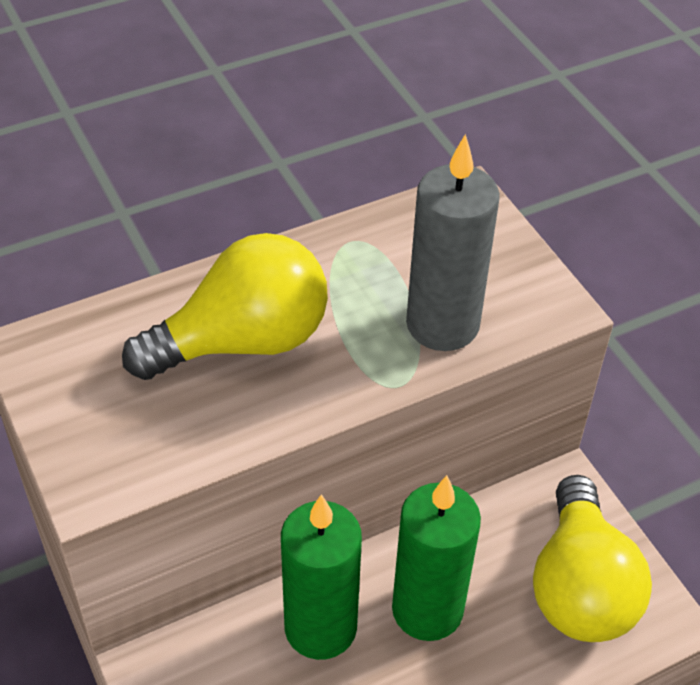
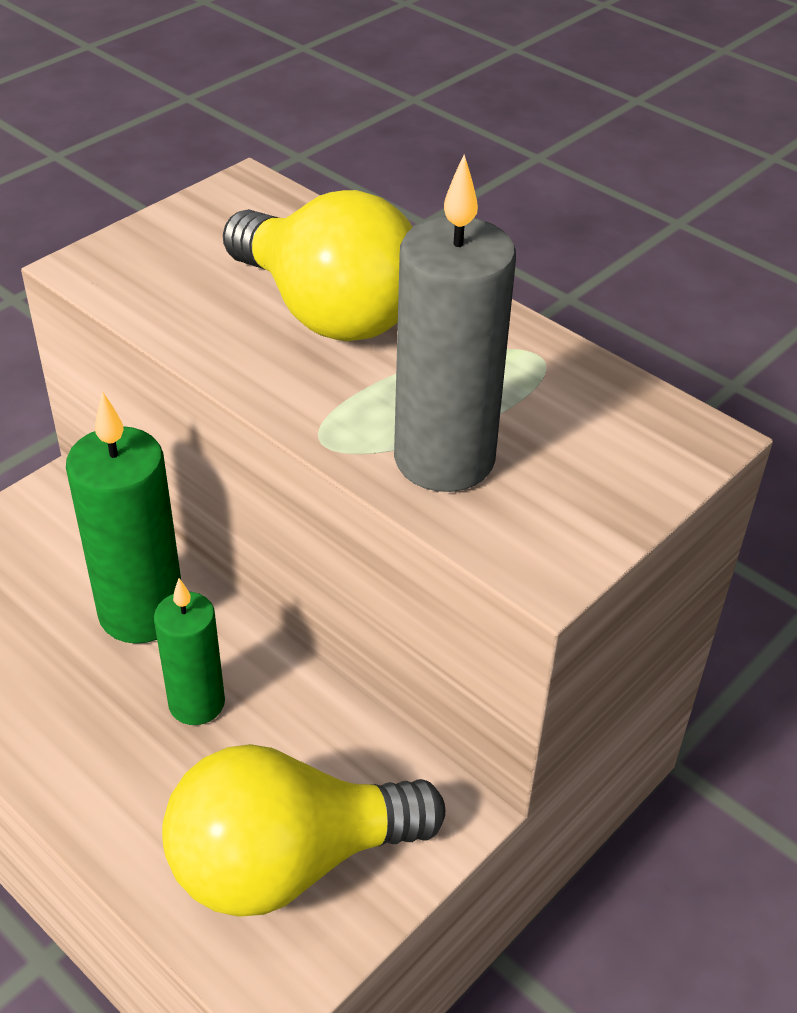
camera: 70 degrees right, 5 degrees down
green candle [392,475,481,641] -> green candle [154,578,225,725], size x0.62

